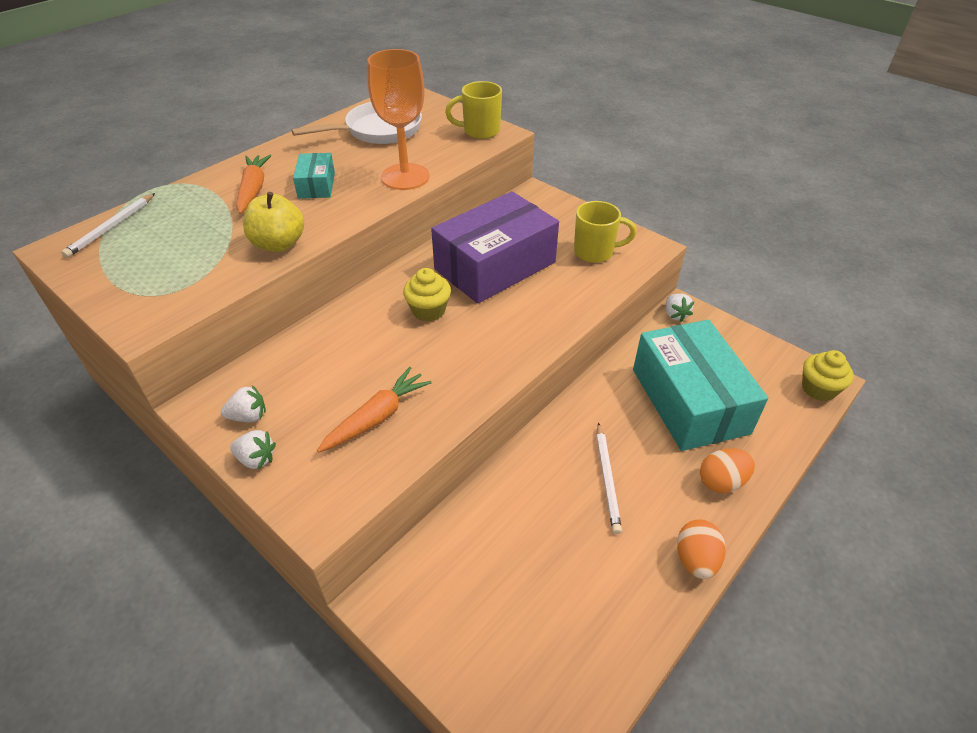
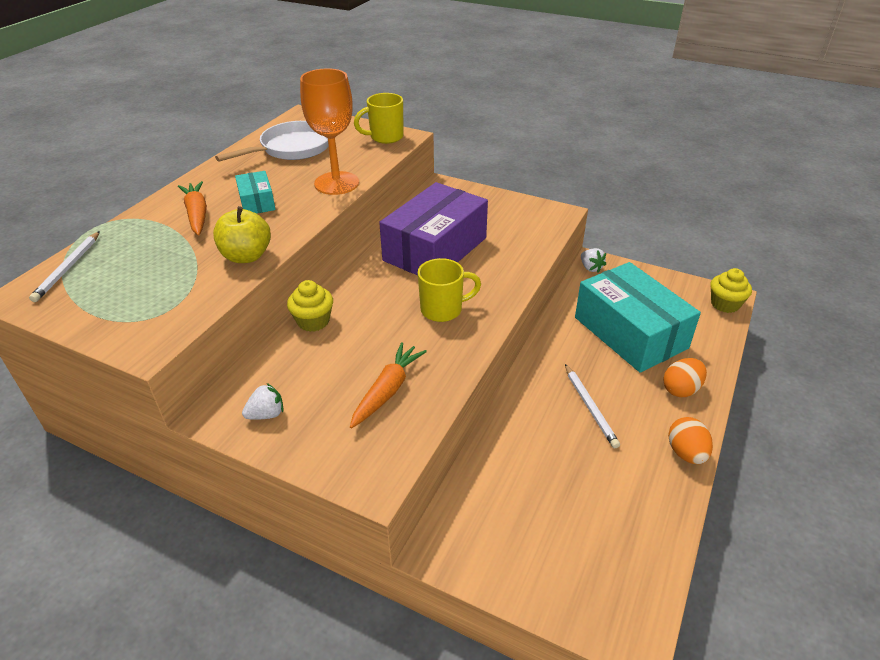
camera: 15 degrees left, 5 degrees down
white strawberry [230,430,276,470] -> none
yellow cupcake [403,268,451,322] -> yellow cupcake moved to [287,280,333,332]
yellow mug [574,201,637,263] -> yellow mug moved to [418,258,481,322]

